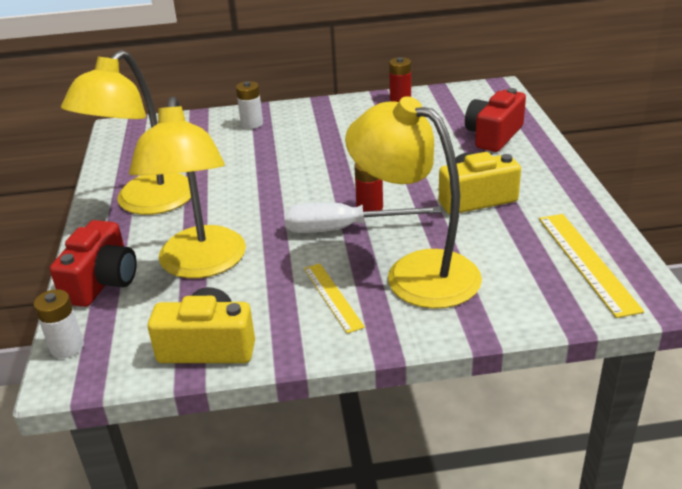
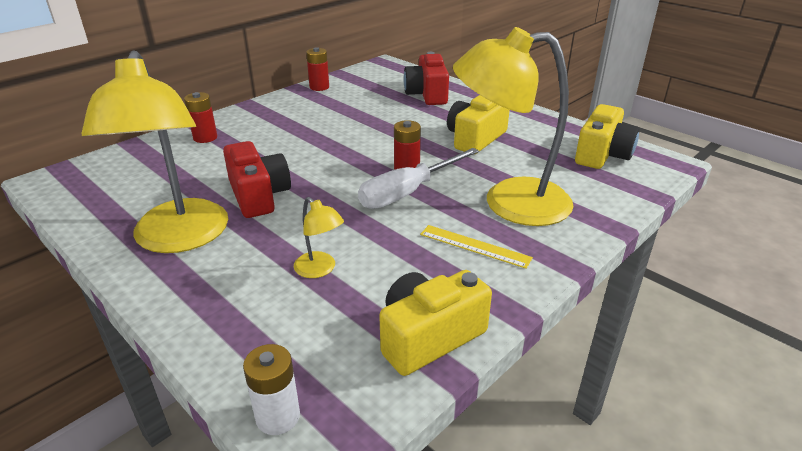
camera: 40 degrees left, 0 degrees up
red camera [50,220,137,307] -> red camera moved to [223,141,291,218]
yellow lamp [129,96,246,278] -> yellow lamp [294,197,344,278], size x0.42
white battery [236,81,263,129] -> red battery [184,92,217,143]
yellow ruler [539,214,644,318] -> yellow camera [575,104,640,169]

